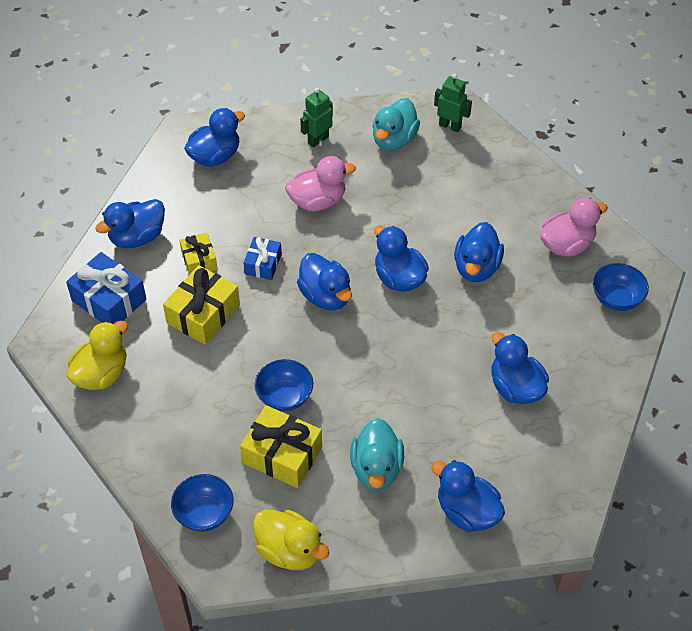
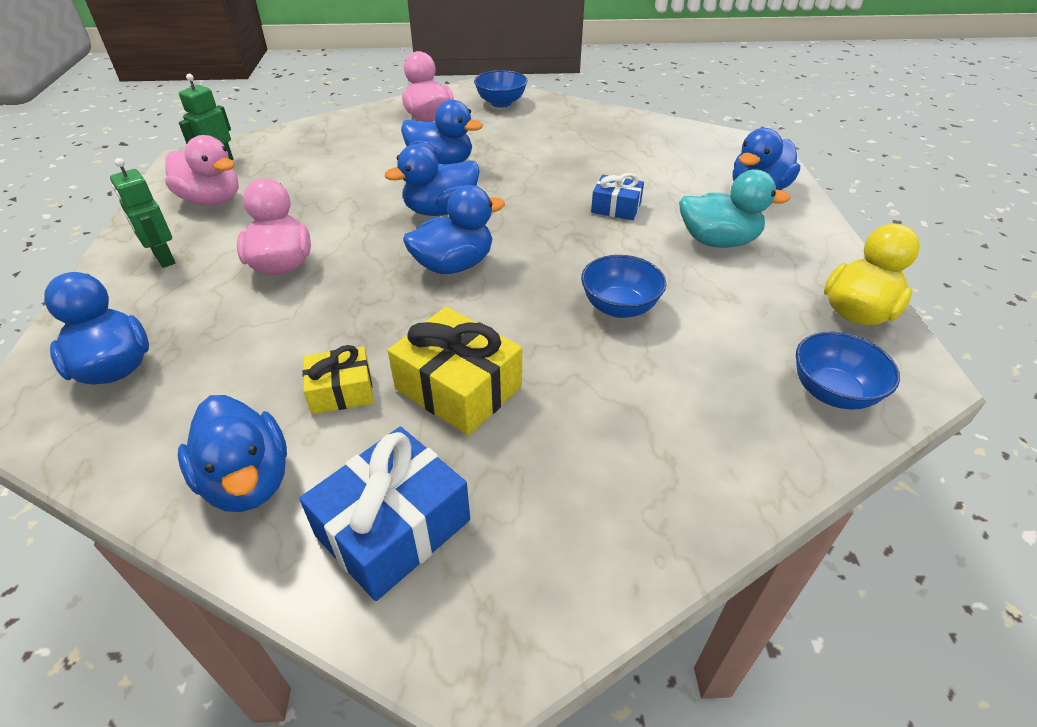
camera: 85 degrees left, 10 degrees down
yellow duck [67,321,128,390] -> none
yellow gift [240,405,322,488] -> none
blue gift [243,237,282,280] -> blue gift moved to [591,173,644,220]
turquoise duck [372,98,420,151] -> pink duck [165,135,239,206]
blue duck [492,332,549,404] -> none

